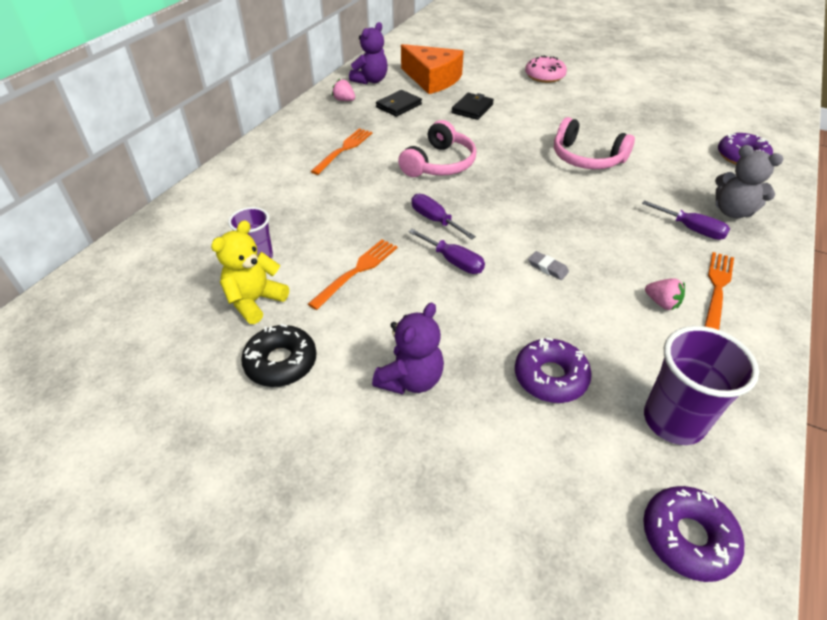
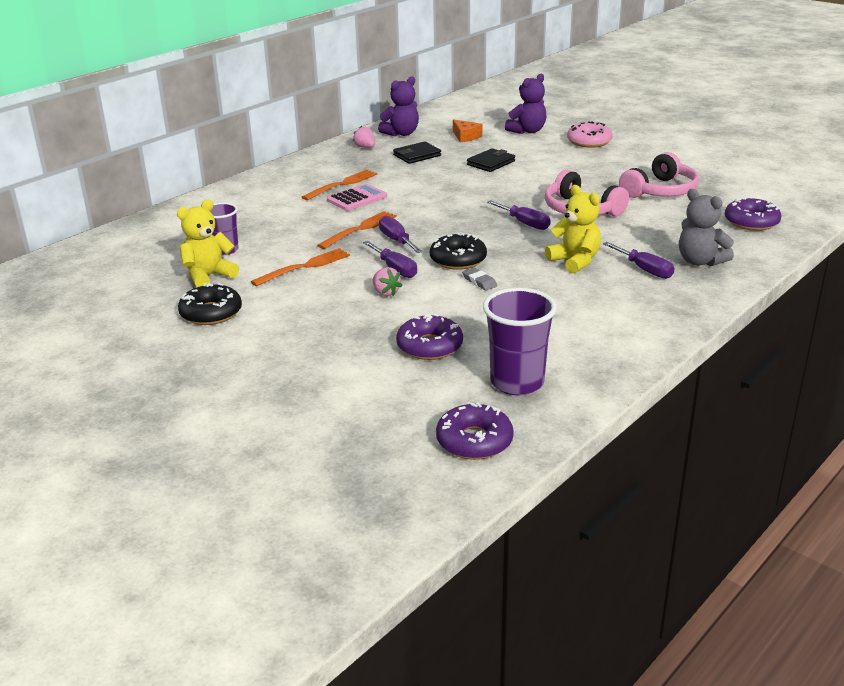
camera: 15 degrees right, 15 degrees down
purple teddy bear [372,303,444,394] -> purple teddy bear moved to [505,73,547,134]
pink headphones [398,120,476,177] -> pink headphones moved to [619,152,699,198]
orange cheese [401,44,464,94] -> orange cheese [453,119,483,142], size x0.48
pink strawberry [645,278,685,310] -> pink strawberry moved to [373,267,403,296]
orange fork [705,252,734,330] -> orange fork moved to [317,211,397,249]
none -> pink calculator [327,184,387,211]
none -> black donut [430,233,487,270]
none -> purple screwdriver [487,200,551,230]
none -> yellow teddy bear [545,185,601,274]

